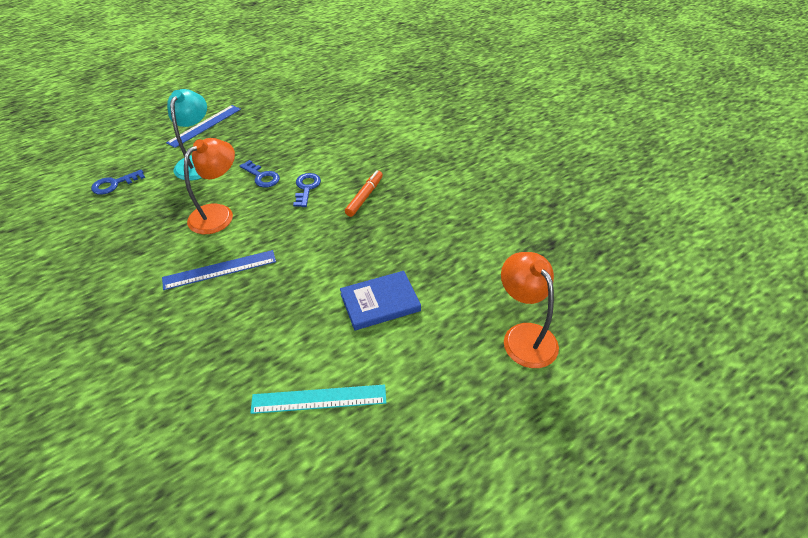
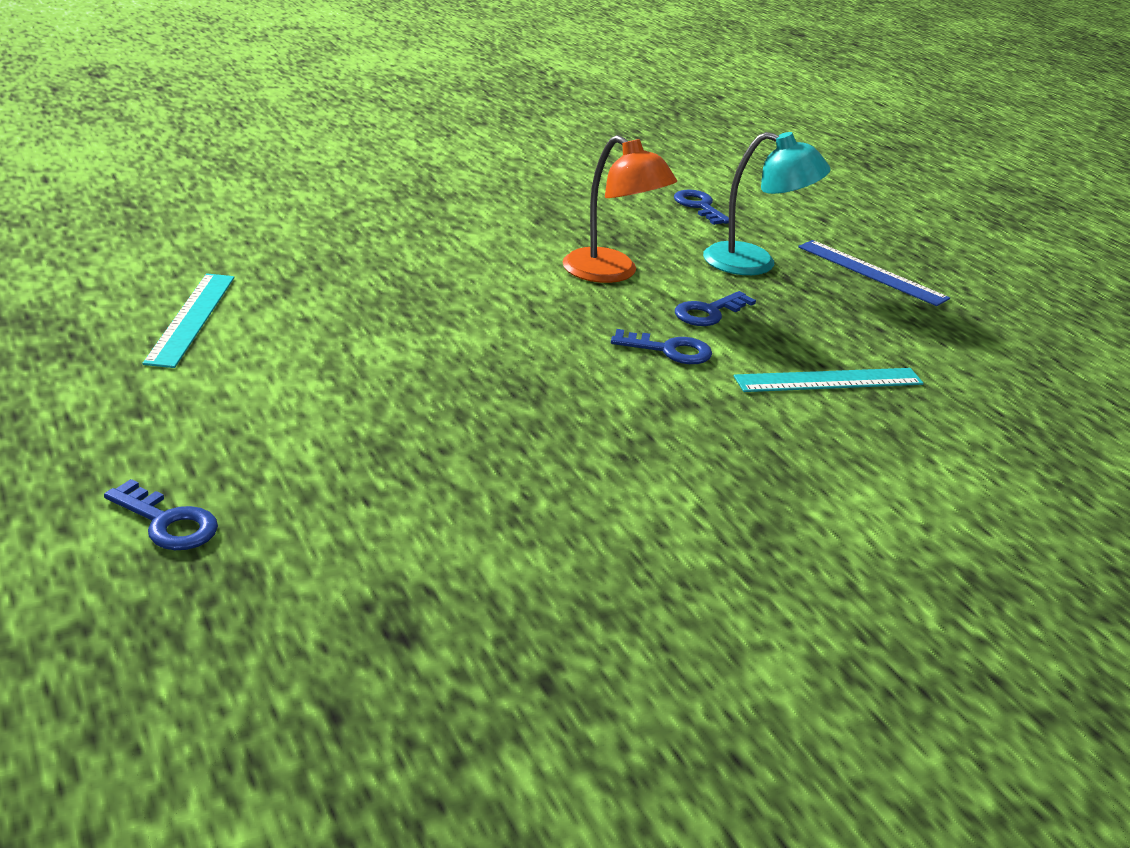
camera: 95 degrees right, 15 degrees down
blue ruler [162,250,276,290] -> none
blue book [340,271,421,330] -> none
orange marker [345,170,383,217] -> none
orange lamp [501,252,559,368] -> blue key [104,479,218,550]
none -> turquoise ruler [734,368,924,392]

